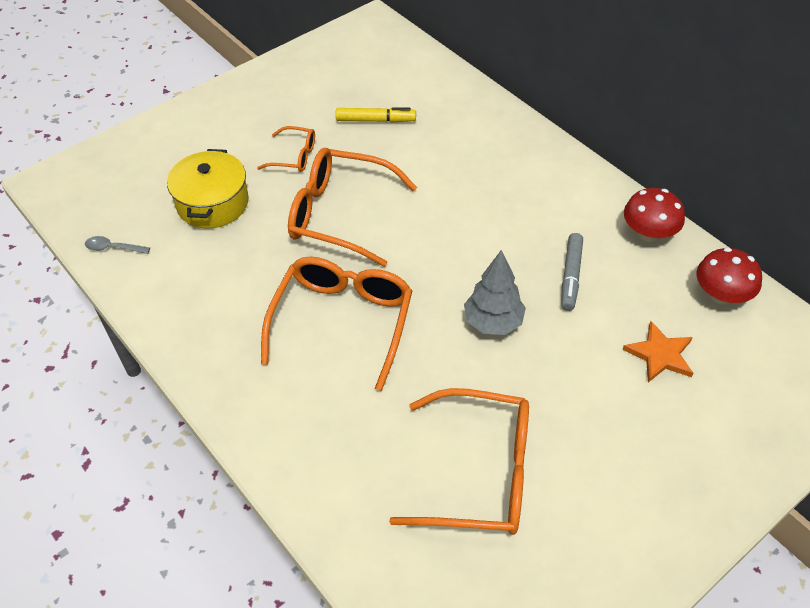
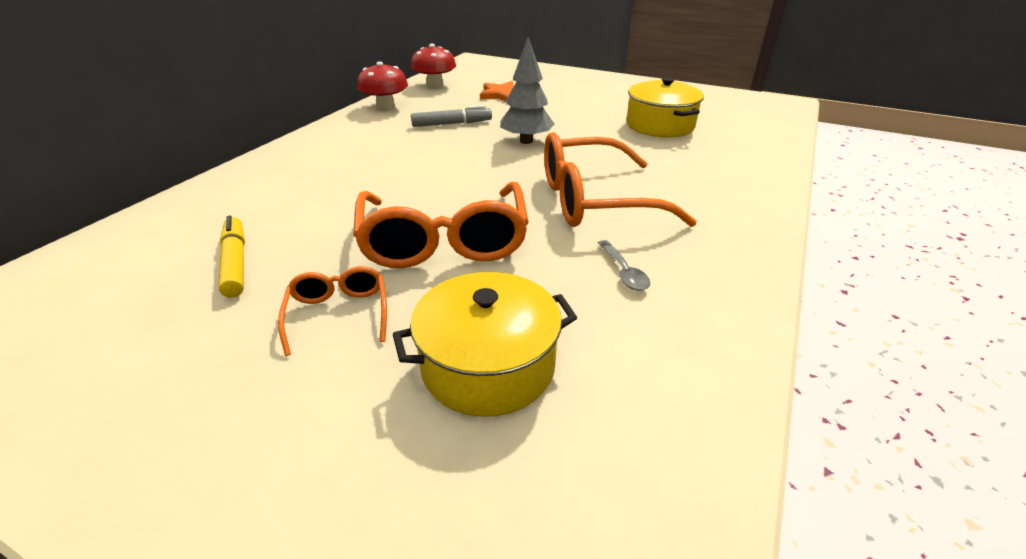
camera: 115 degrees left, 15 degrees down
grey spoon [85,236,150,254] -> grey spoon moved to [598,240,650,291]
orange glasses [389,388,529,535] -> yellow pot [626,77,704,138]

